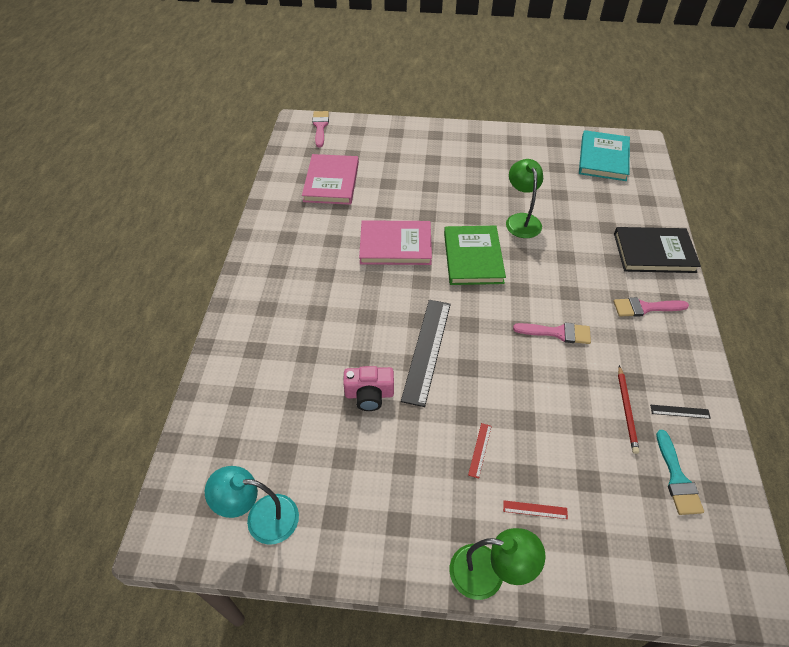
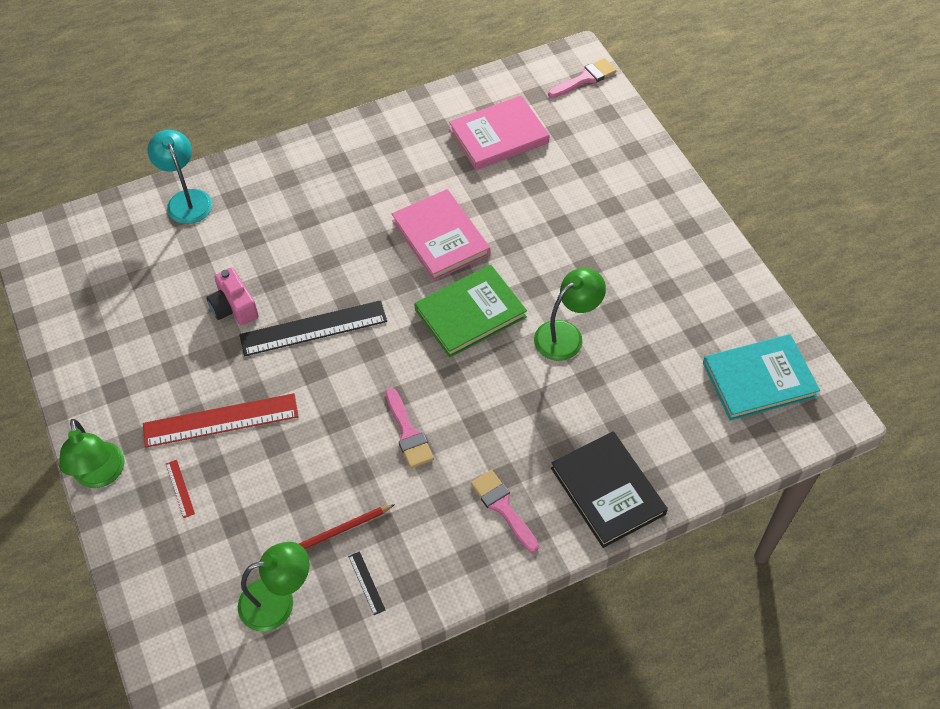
camera: 60 degrees right, 5 degrees up
turquoise lamp [205,466,299,545] -> turquoise lamp moved to [147,130,212,224]
red ruler [468,423,492,479] -> red ruler [143,393,299,448], size x2.41
turquoise brush [656,430,704,515] -> green lamp [238,542,309,632]

